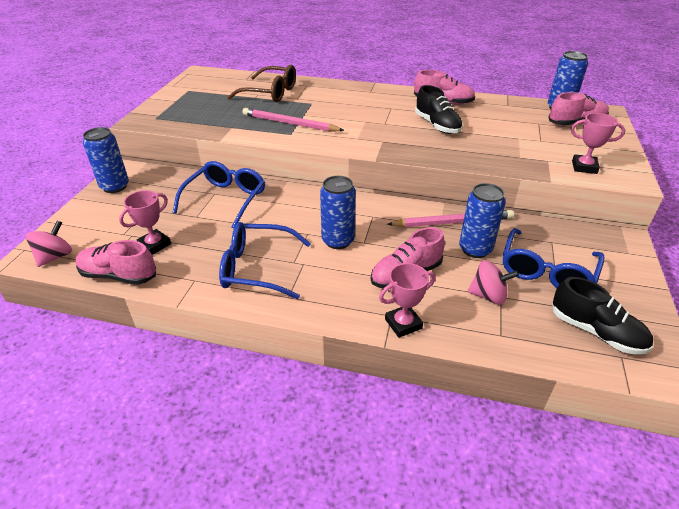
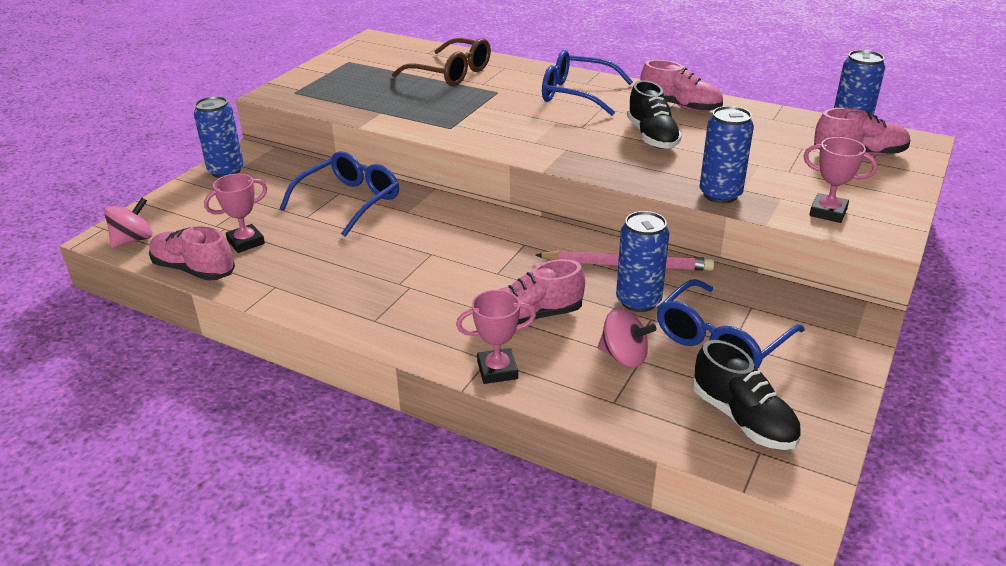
camera: 15 degrees right, 5 degrees down
blue glasses [219,222,311,299] -> blue glasses moved to [542,50,633,116]
pink pencil [242,108,344,132] -> none
blue can [320,176,356,249] -> blue can moved to [700,106,754,203]

